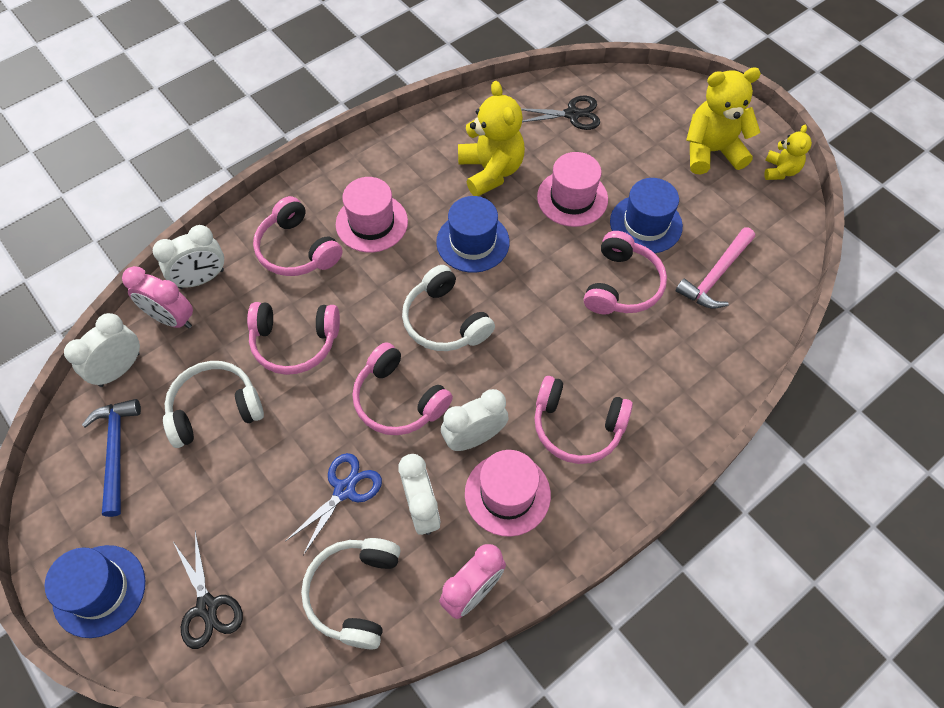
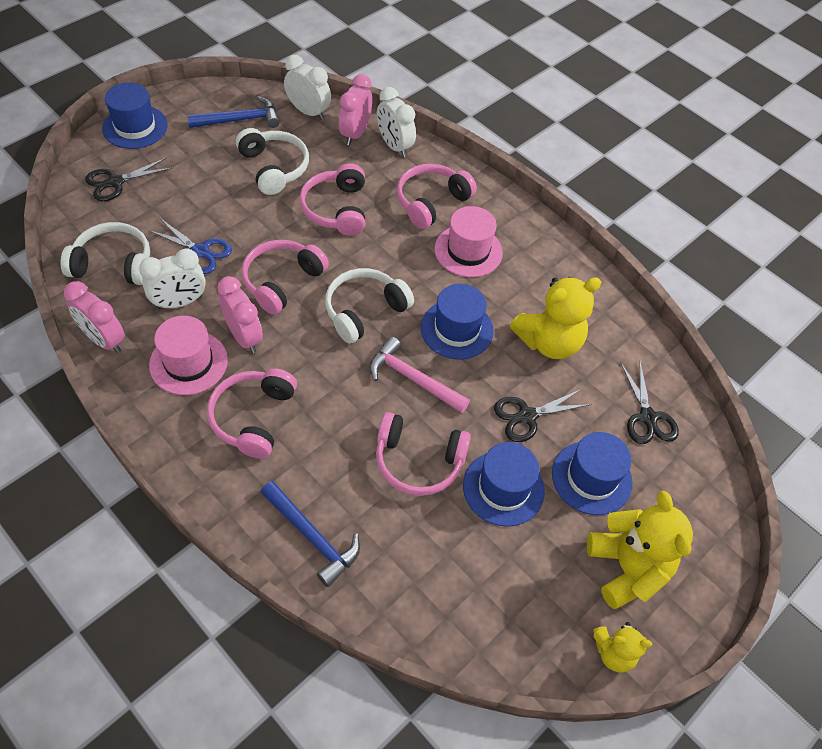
camera: 80 degrees right, 5 degrees down
white clock [441,389,509,451] -> pink clock [218,276,263,353]
pink hat [537,152,608,227] -> black scissors [494,389,592,442]
pink hammer [676,227,755,309] -> pink hammer moved to [369,337,470,413]
none -> blue hammer [260,481,360,587]
none -> blue hat [552,432,632,515]

